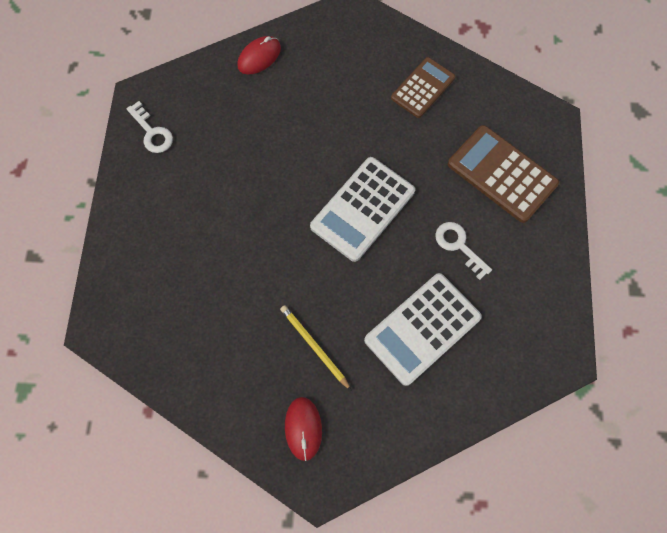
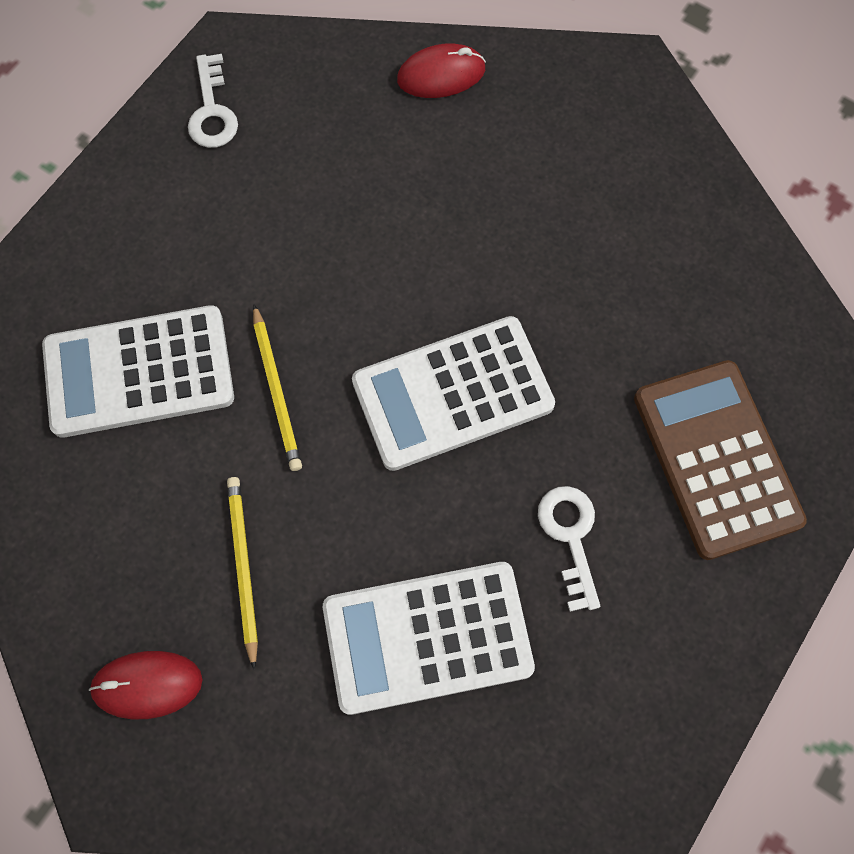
camera: 30 degrees right, 0 degrees up
red mouse [285,397,322,461] -> red mouse turned 60 degrees clockwise [89,651,203,719]
brown calculator [391,57,455,118] -> none
none -> white calculator [42,305,234,438]
none -> yellow pencil [253,304,302,471]

